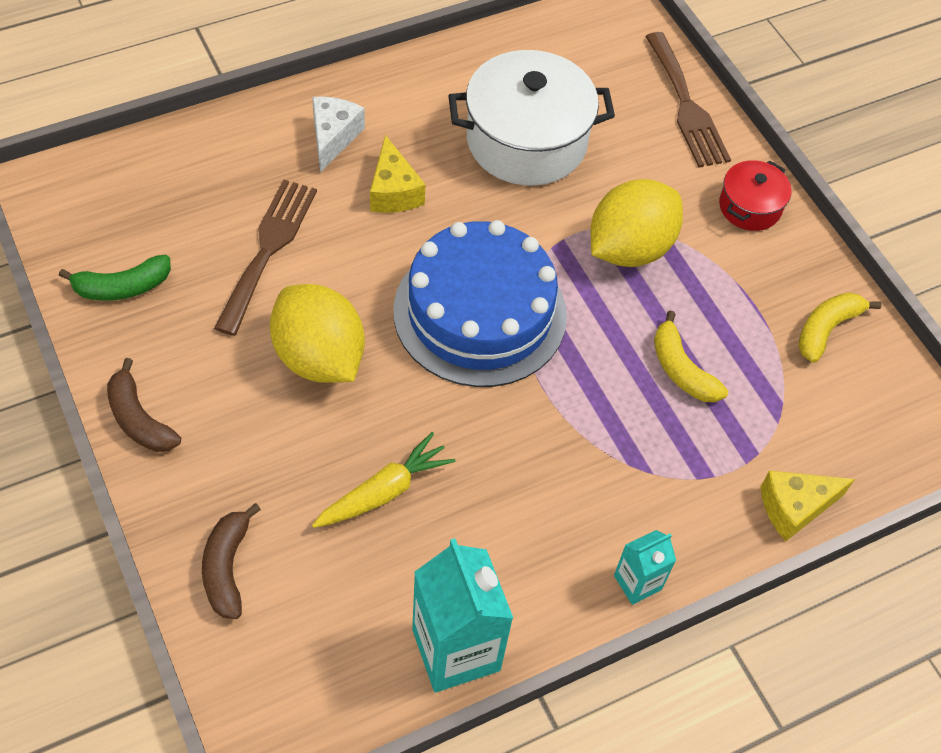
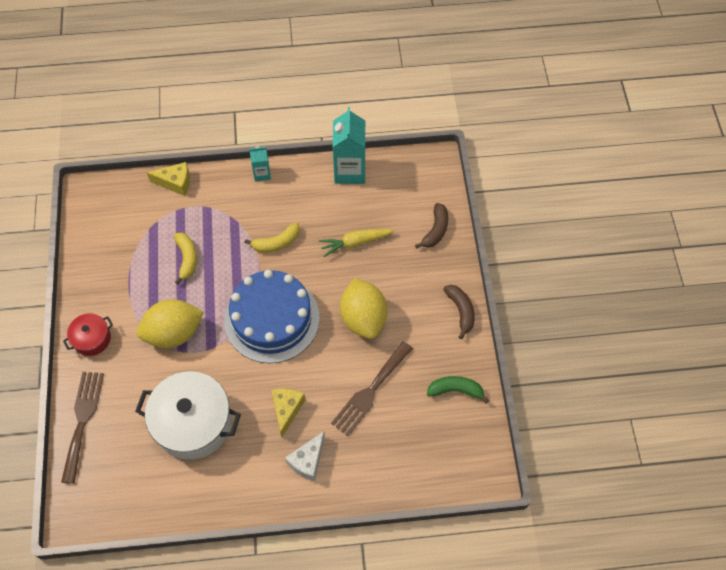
camera: 155 degrees left, 5 degrees up
yellow banana [798,292,881,363] -> yellow banana moved to [244,222,300,253]

